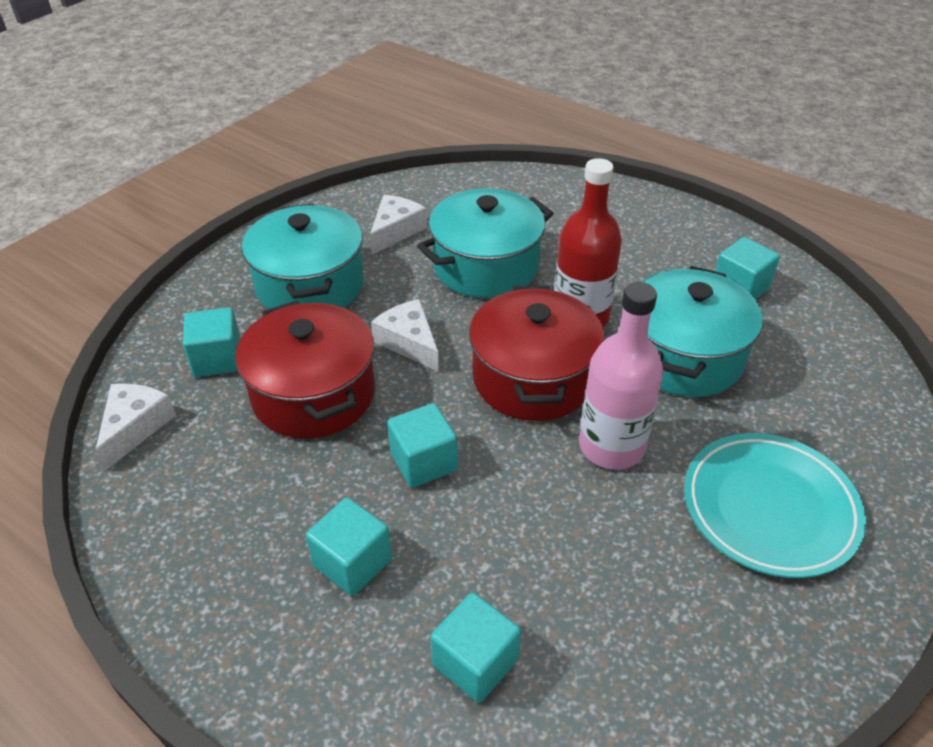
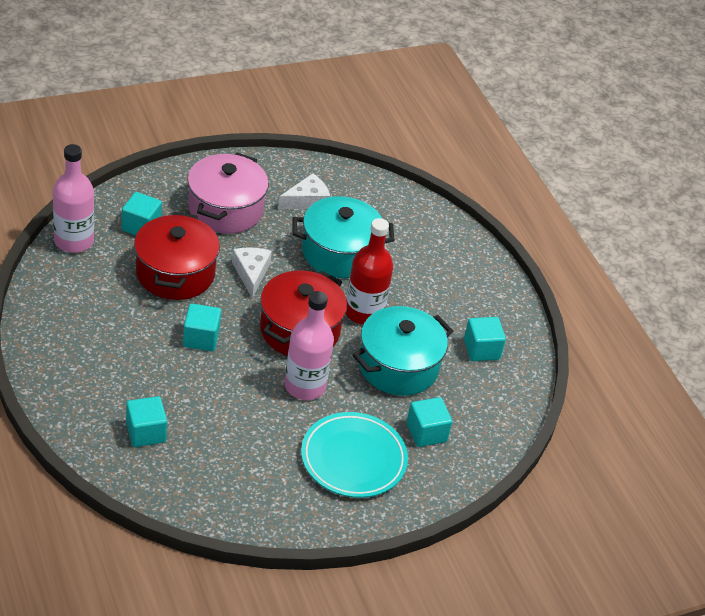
camera: 25 degrees right, 0 degrees up
white cheese [95,384,176,471] -> pink bottle [53,144,94,253]
turquoise pot [242,203,364,309] -> pink pot [187,152,269,234]
turquoise cube [306,498,392,596] -> turquoise cube moved to [407,397,452,447]

